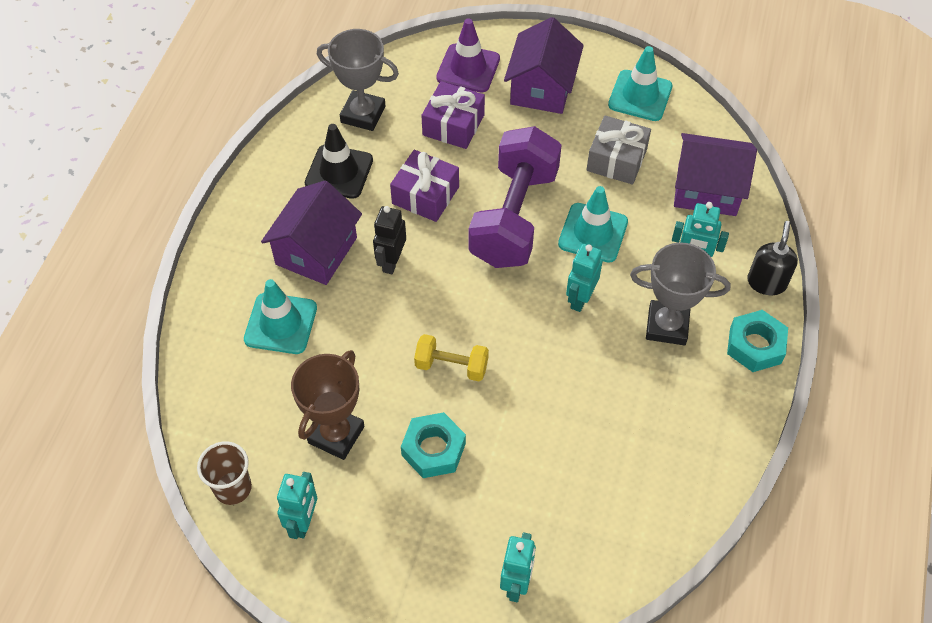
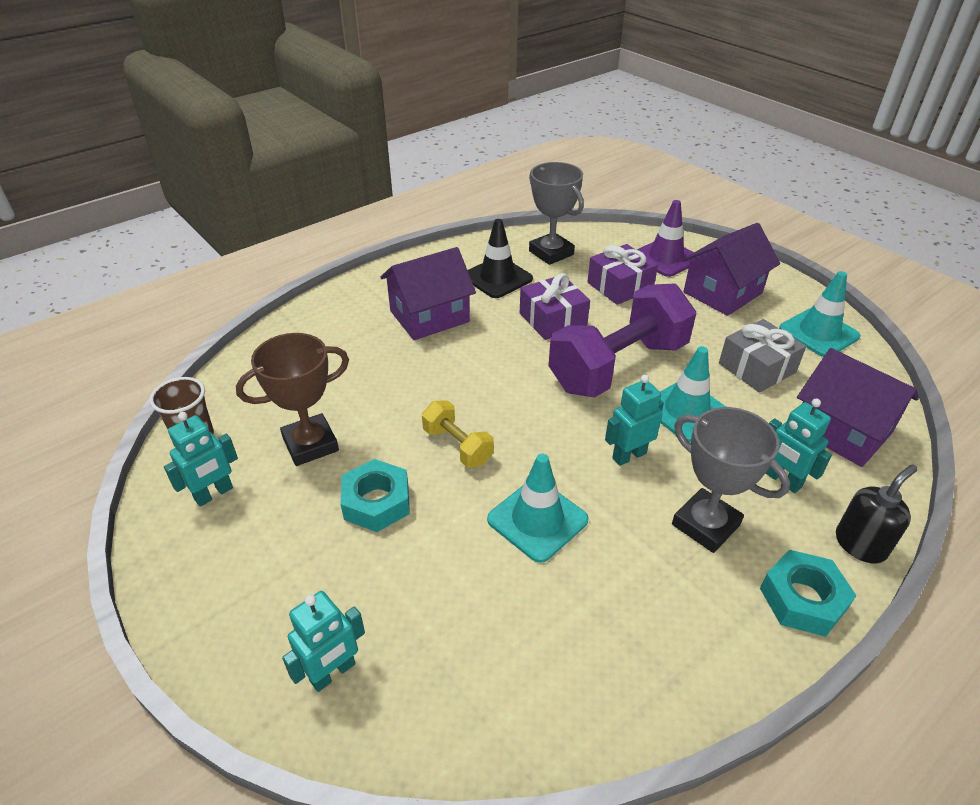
camera: 35 degrees right, 15 degrees down
turquoise traffic cone [244,279,317,354] -> turquoise traffic cone moved to [487,454,589,563]
black robot [373,206,406,274] -> none

